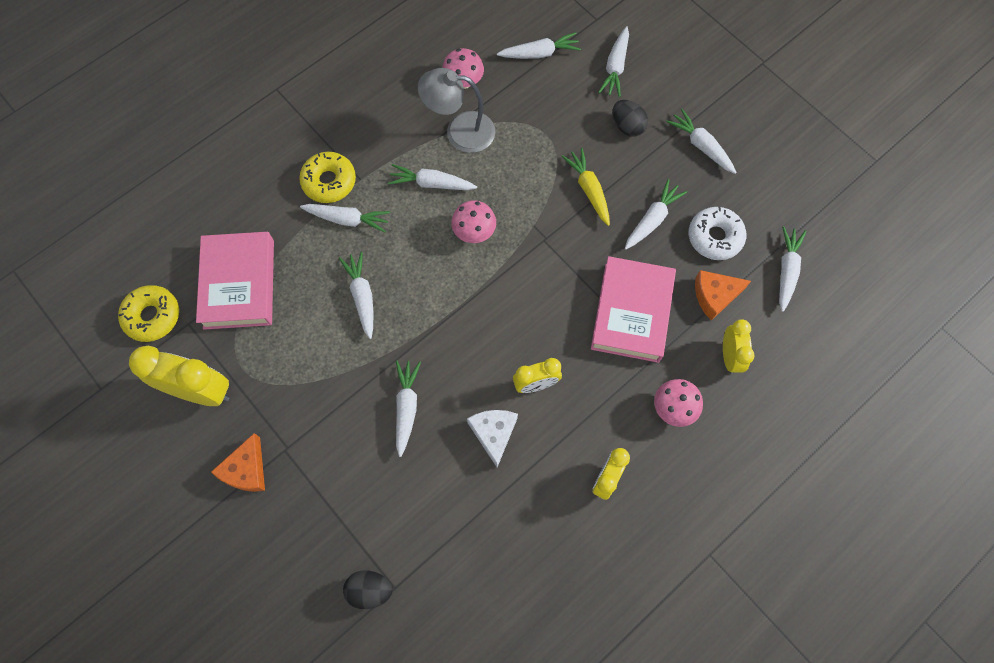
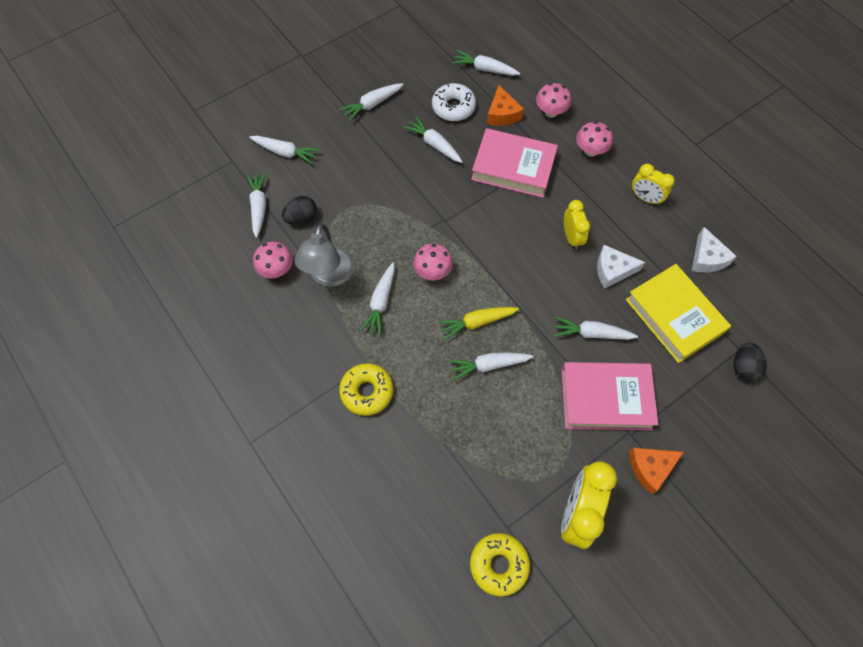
camera: 85 degrees left, 5 degrees down
pink book [196,232,274,330] -> pink book moved to [561,362,658,430]
orange cheese [211,433,265,492] -> orange cheese turned 135 degrees clockwise [629,448,684,494]
white carrot [300,204,390,233] -> none
yellow carrot [562,148,610,226] -> yellow carrot moved to [438,307,519,341]
black egg [613,100,648,137] -> black egg moved to [282,196,317,225]
yellow clock [723,319,755,374] -> pink mushroom [536,83,571,118]
none -> yellow book [626,264,731,363]
none -> white cheese [692,227,737,273]

